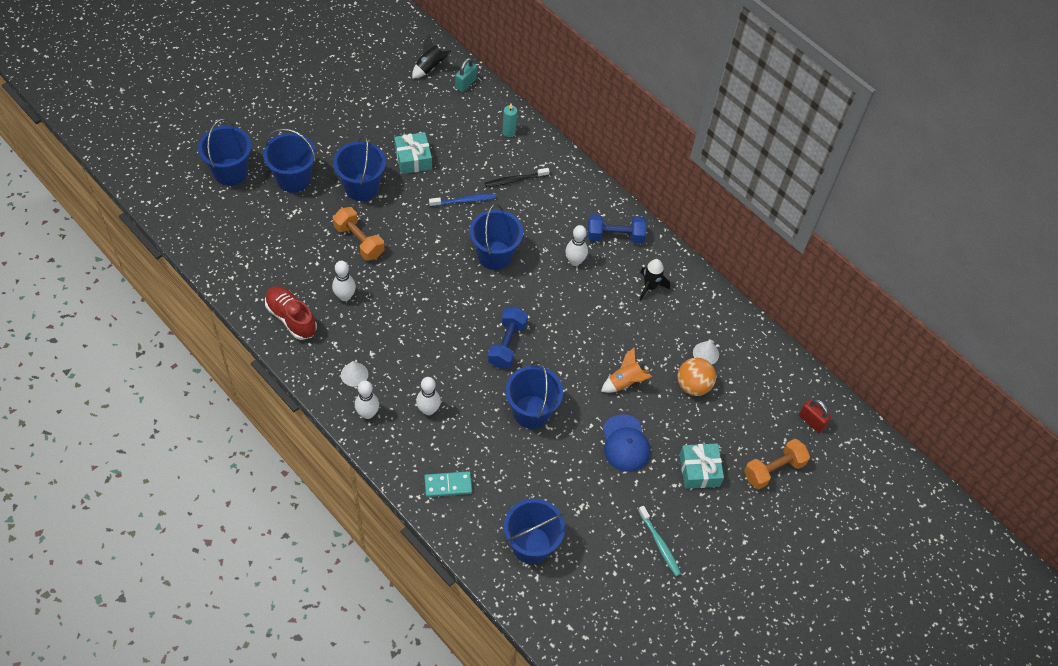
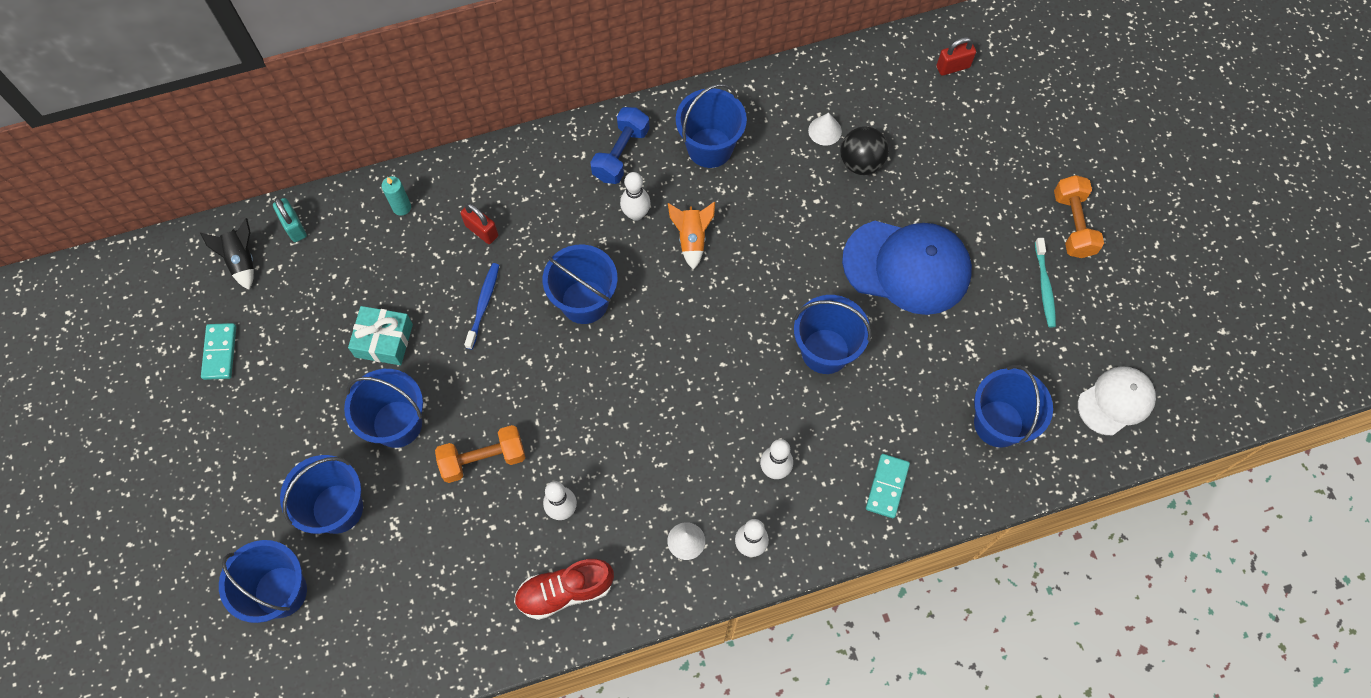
camera: 60 degrees left, 10 degrees up
black toothbrush [485,168,550,187] -> red padlock [460,203,498,244]
blue dumbbell [488,307,528,368] -> none
orange rocket [601,348,652,393] -> orange rocket moved to [668,202,715,270]
blue cap [603,414,650,472] -> blue cap [842,221,972,315], size x1.65
turquoise toothbrush [638,506,681,576] -> turquoise toothbrush turned 90 degrees clockwise [1035,238,1056,327]
black rocket [640,259,670,301] -> blue bucket [676,84,747,168]
orange ball [677,358,716,396] -> black ball [840,126,889,175]
turquoise gift [679,443,724,489] -> none
orange dumbbell [744,439,810,489] -> orange dumbbell moved to [1054,175,1104,258]
none -> turquoise domino [201,323,236,380]
none -> white cap [1078,366,1156,435]

